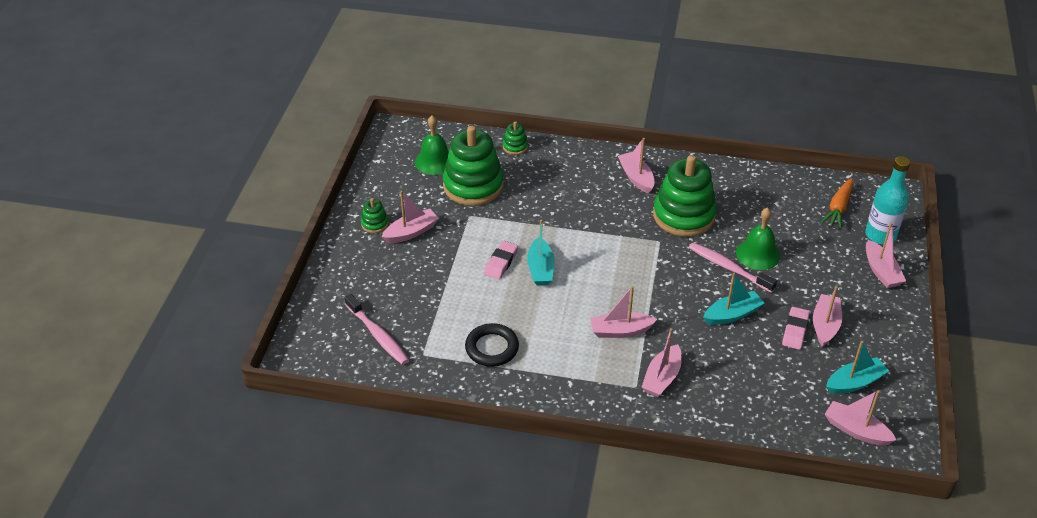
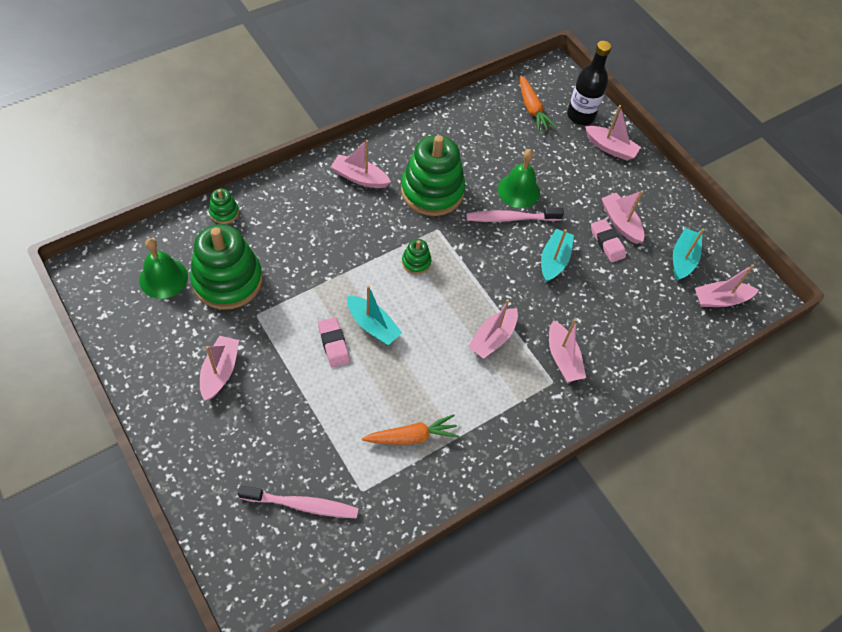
camera: 50 degrees left, 15 degrees up
green stacking toy [361,198,389,233] -> green stacking toy moved to [402,239,431,274]
black ring [465,323,519,367] -> orange carrot [362,414,459,444]
turquoise bottle [865,156,910,245] -> black bottle [567,41,611,125]

